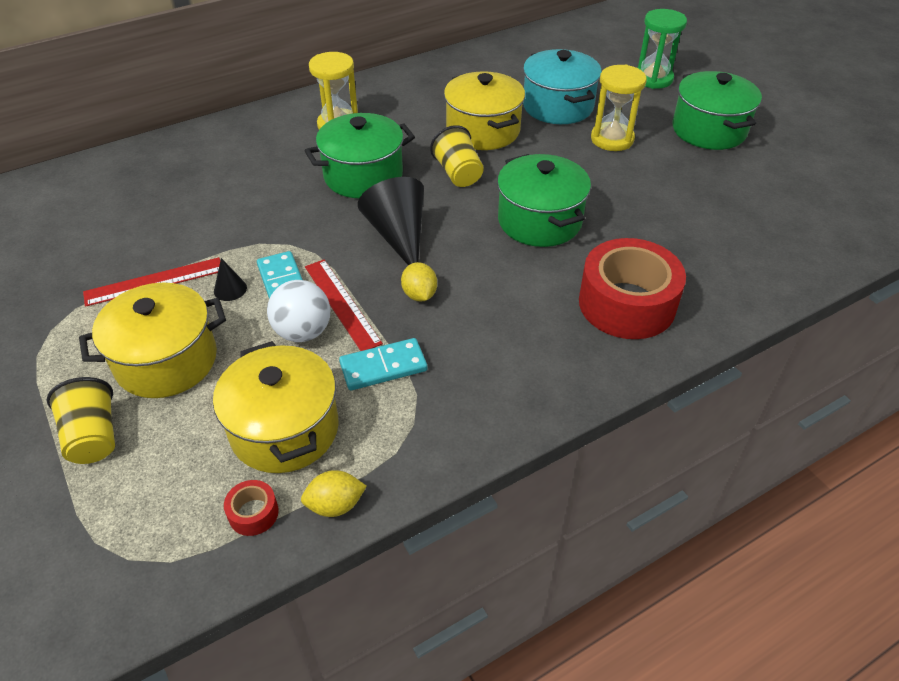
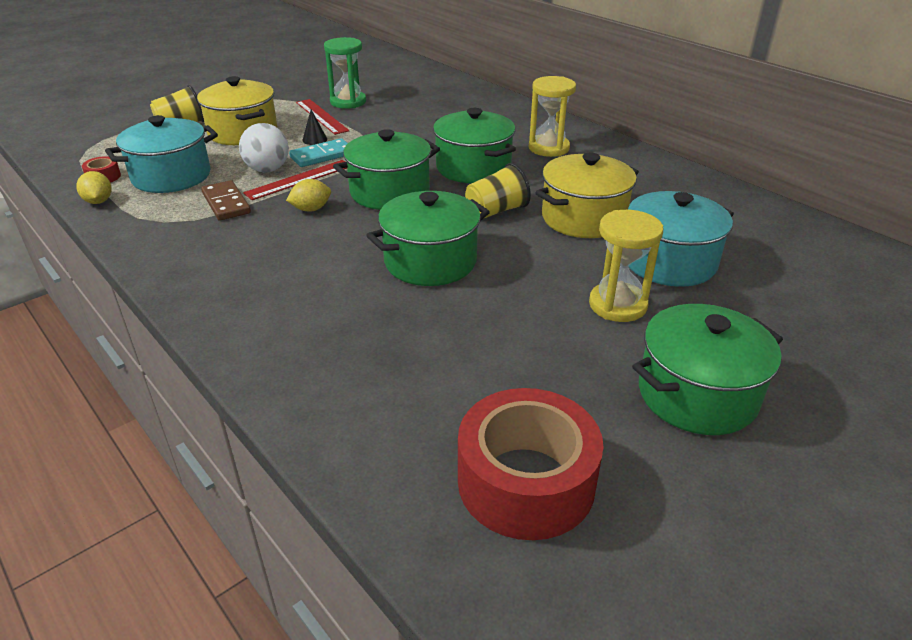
camera: 80 degrees right, 10 degrees down
yellow pot [213,341,339,473] -> turquoise pot [105,115,218,193]
turquoise domino [339,338,427,391] -> brown domino [201,180,251,221]
black cone [358,177,424,265] -> green pot [333,129,440,210]
red tape [579,238,686,339] -> red tape moved to [458,388,604,540]
green hourglass [637,9,687,89] -> green hourglass moved to [324,37,366,109]

